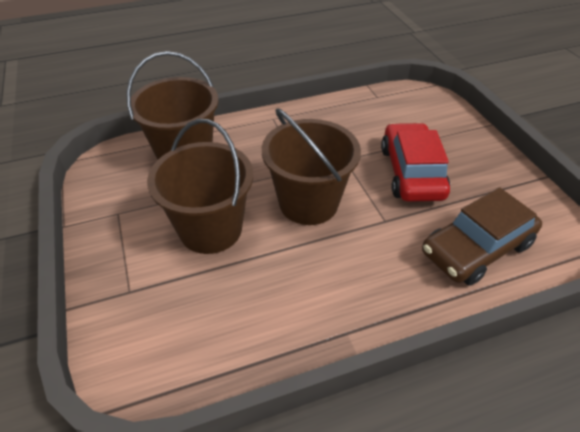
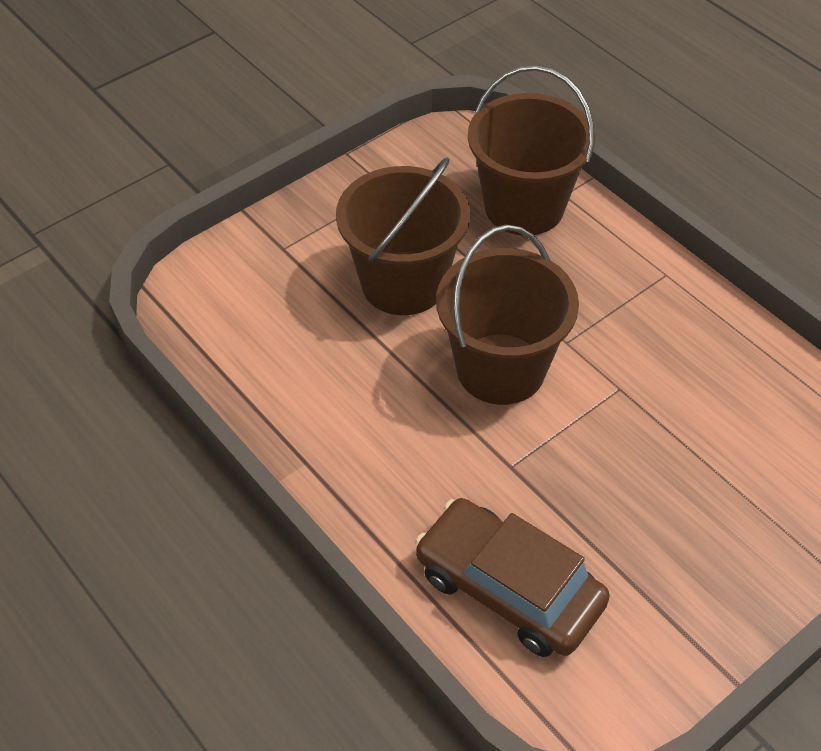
camera: 70 degrees right, 5 degrees up
red car [381,123,450,202] -> none

